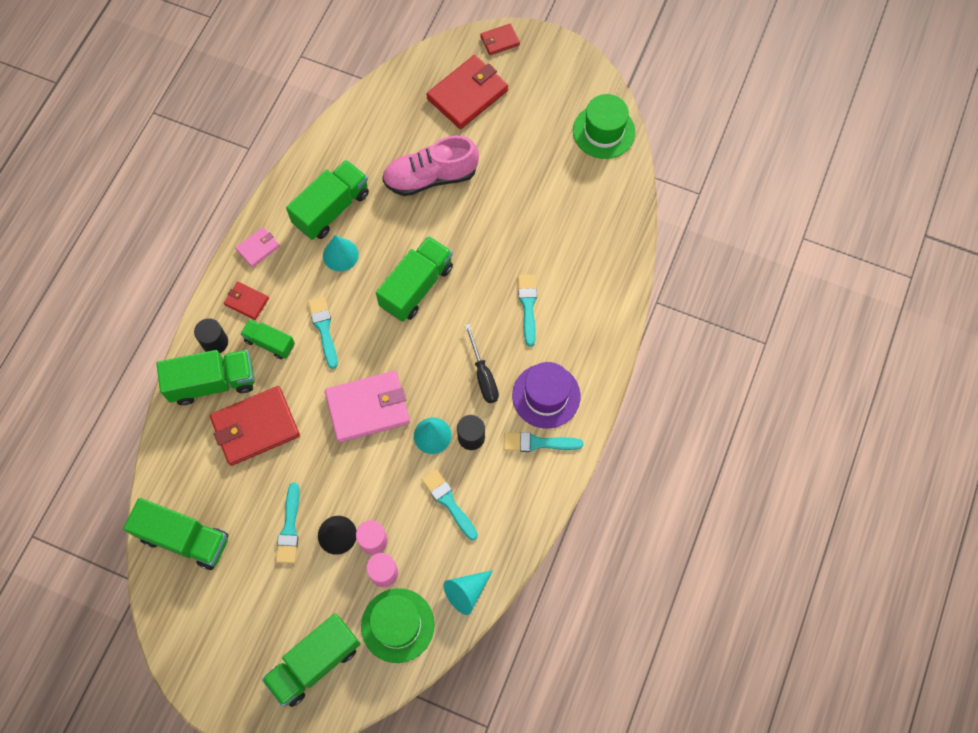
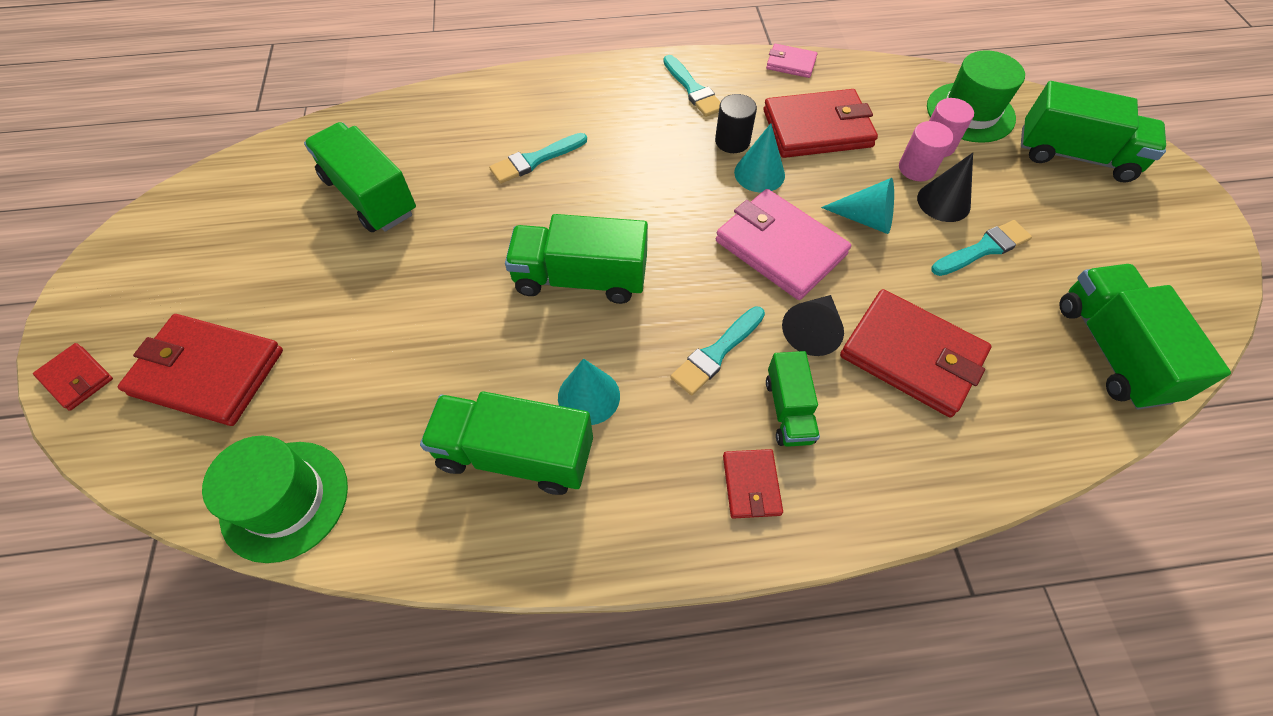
camera: 120 degrees left, 10 degrees down
green truck [156,350,255,405] -> green truck moved to [304,122,416,232]
black cylinder [194,318,228,353] -> none
pink wallet [235,227,280,268] -> pink wallet moved to [766,44,817,78]
pink shoe [382,136,479,196] -> none
turquoise brush [422,469,478,540] -> red wallet [763,89,878,158]
turquoise cone [443,570,493,615] -> turquoise cone moved to [821,178,894,234]
black screwdriver [465,324,499,403] -> none
purple hat [512,362,580,429] -> none
green hat [573,94,635,159] -> green hat moved to [202,436,348,563]
none -> black cone [782,295,844,356]

